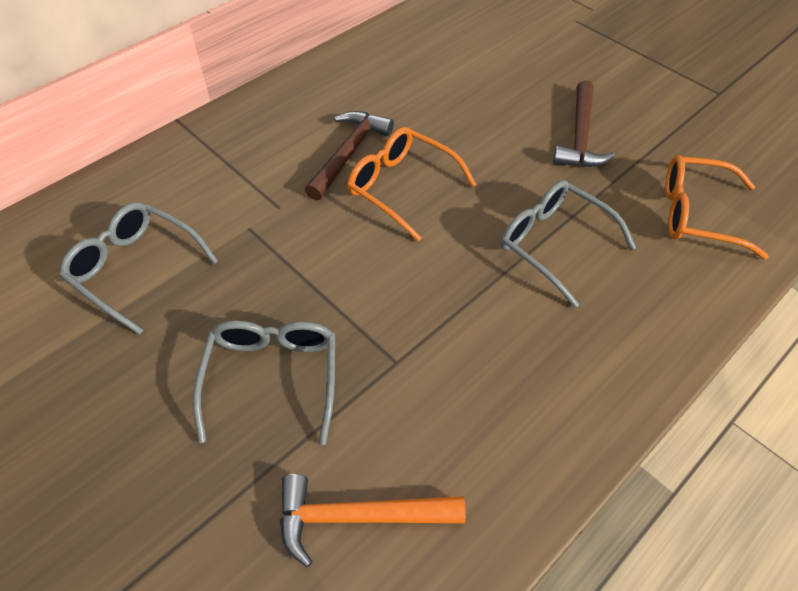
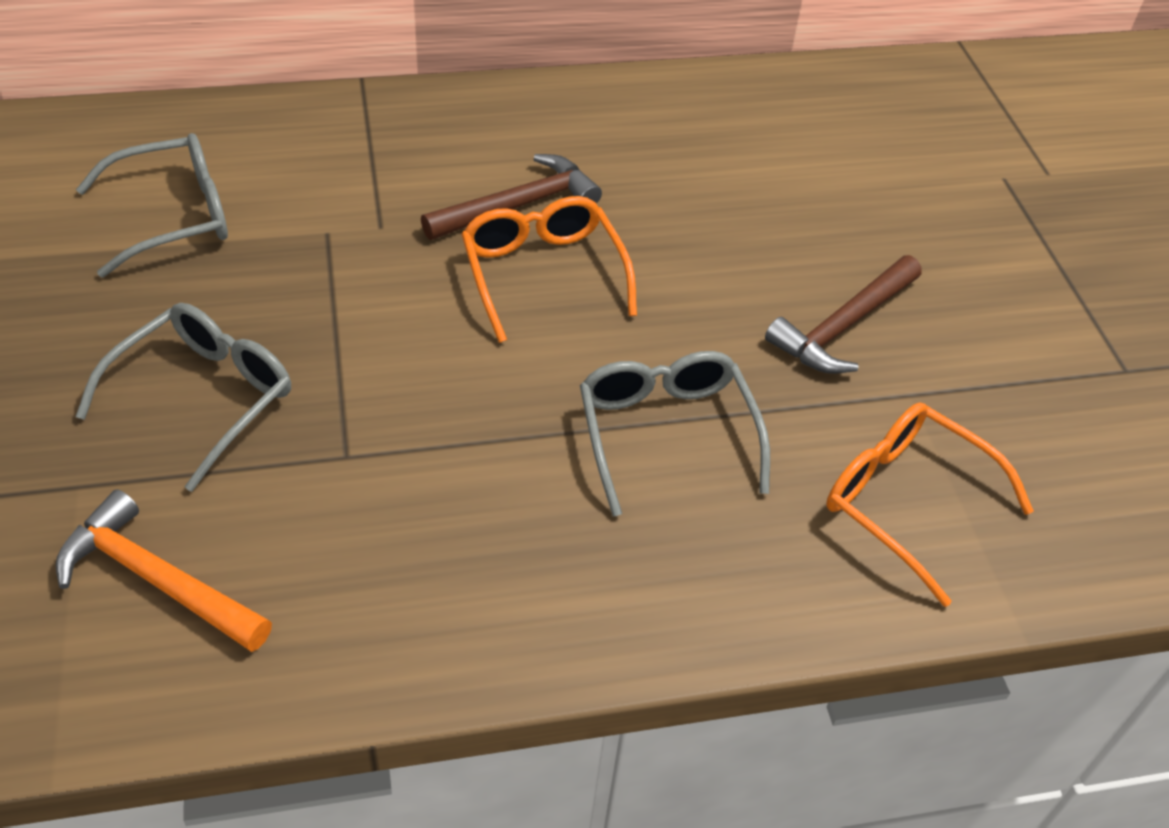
camera: 30 degrees right, 5 degrees down
grey glasses [59,202,218,335] -> grey glasses turned 90 degrees clockwise [76,133,228,277]

